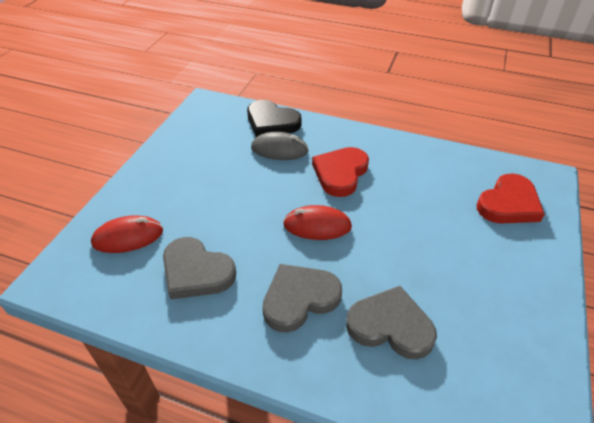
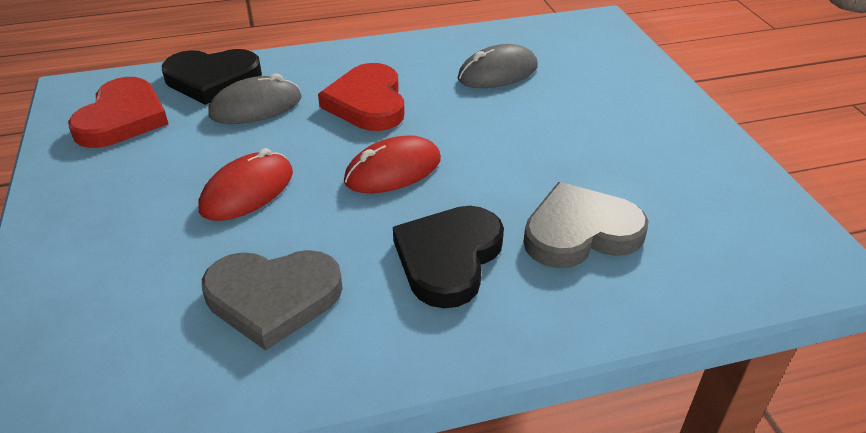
camera: 35 degrees left, 5 degrees down
red mouse [91,215,163,253] -> red mouse moved to [199,148,293,221]
grey heart [262,264,342,333] -> black heart [393,206,504,308]
red heart [477,174,545,223] -> red heart moved to [68,77,168,148]
none -> grey mouse [458,44,538,88]

